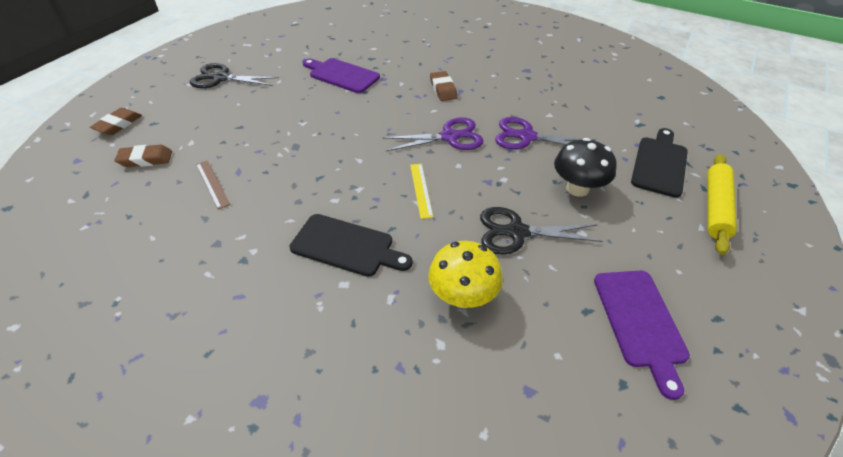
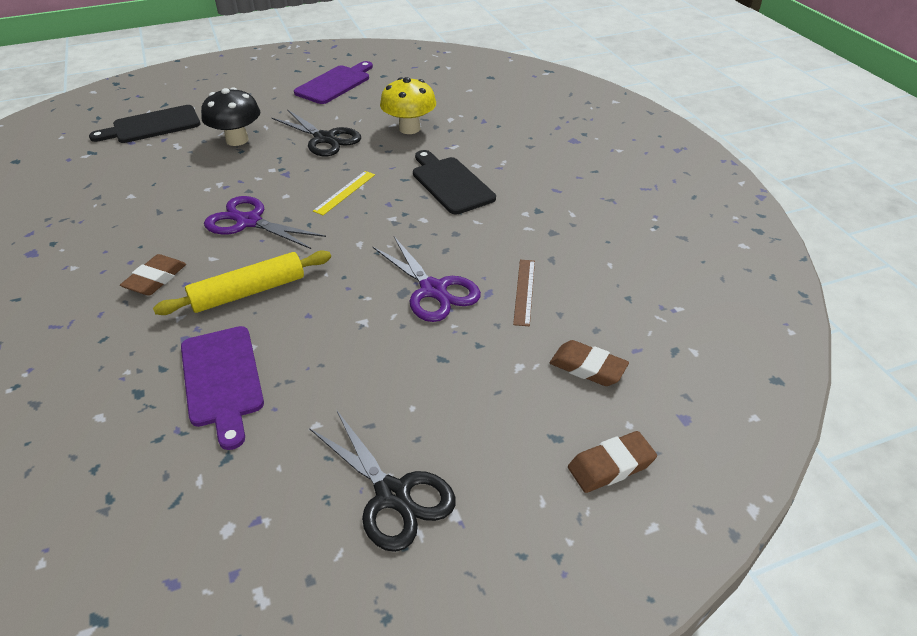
camera: 140 degrees left, 5 degrees down
purple scissors [495,117,596,149] -> purple scissors moved to [372,237,481,322]
yellow rolling pin [707,154,737,255] -> yellow rolling pin moved to [153,250,331,315]

